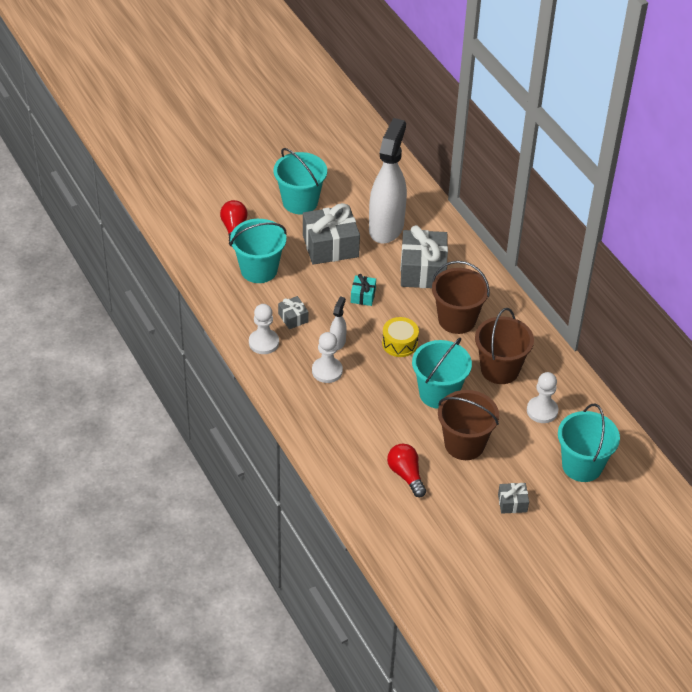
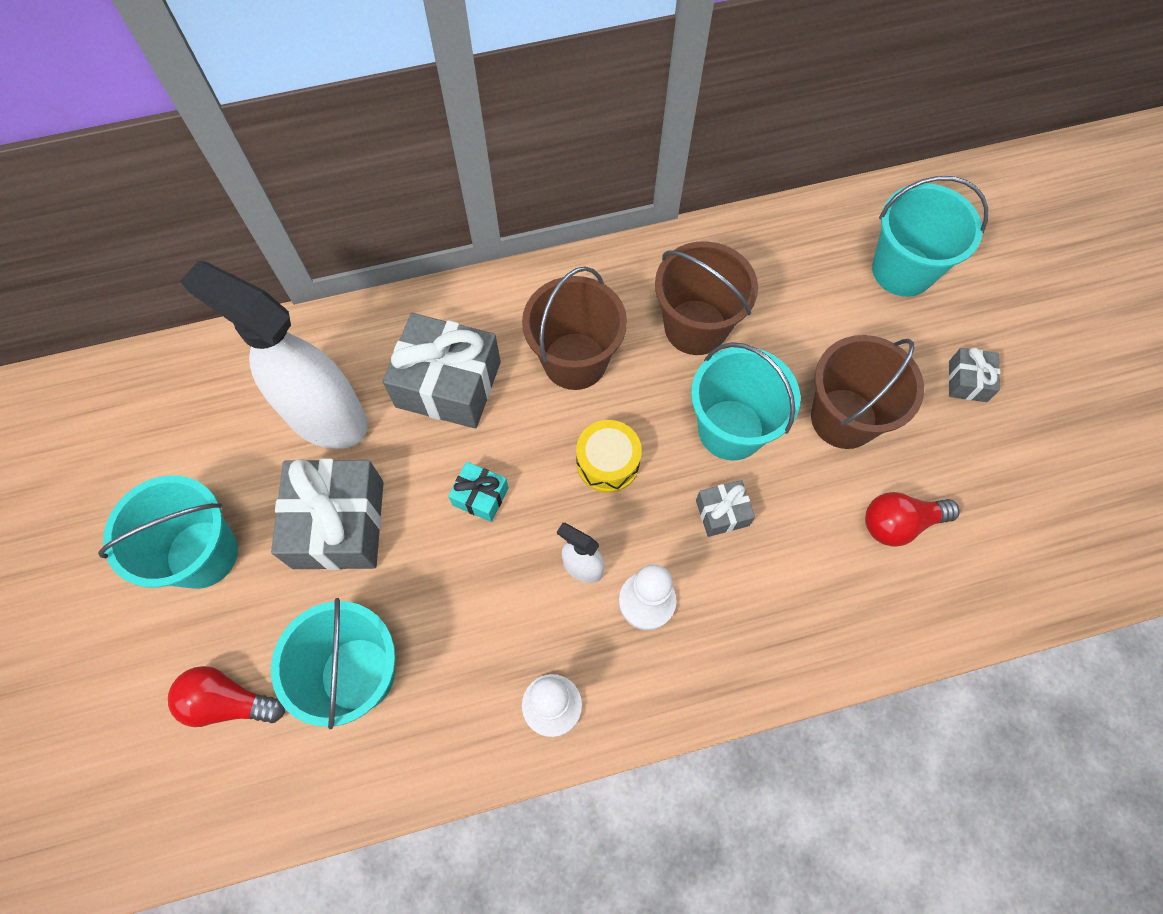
camera: 75 degrees left, 20 degrees up
grey gift [278,296,309,329] -> grey gift moved to [696,480,755,537]
white pawn [527,372,558,423] -> none

